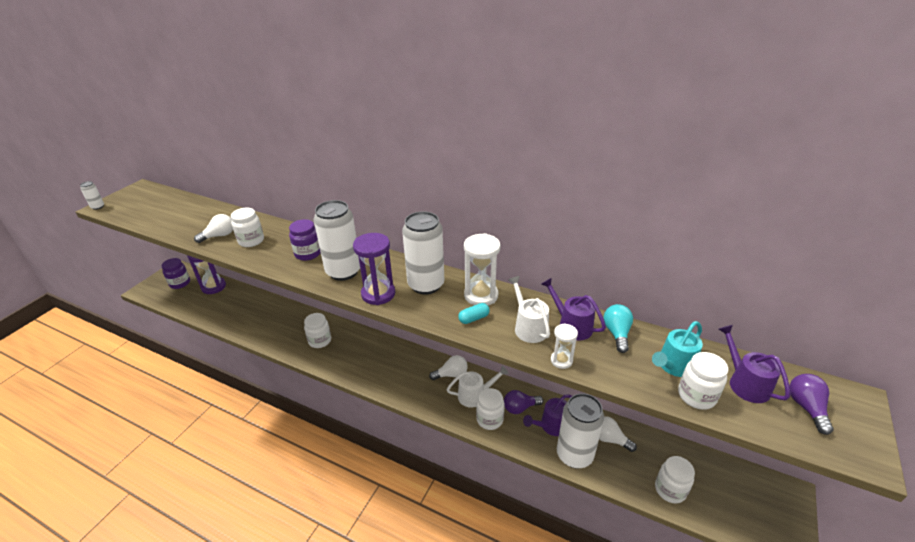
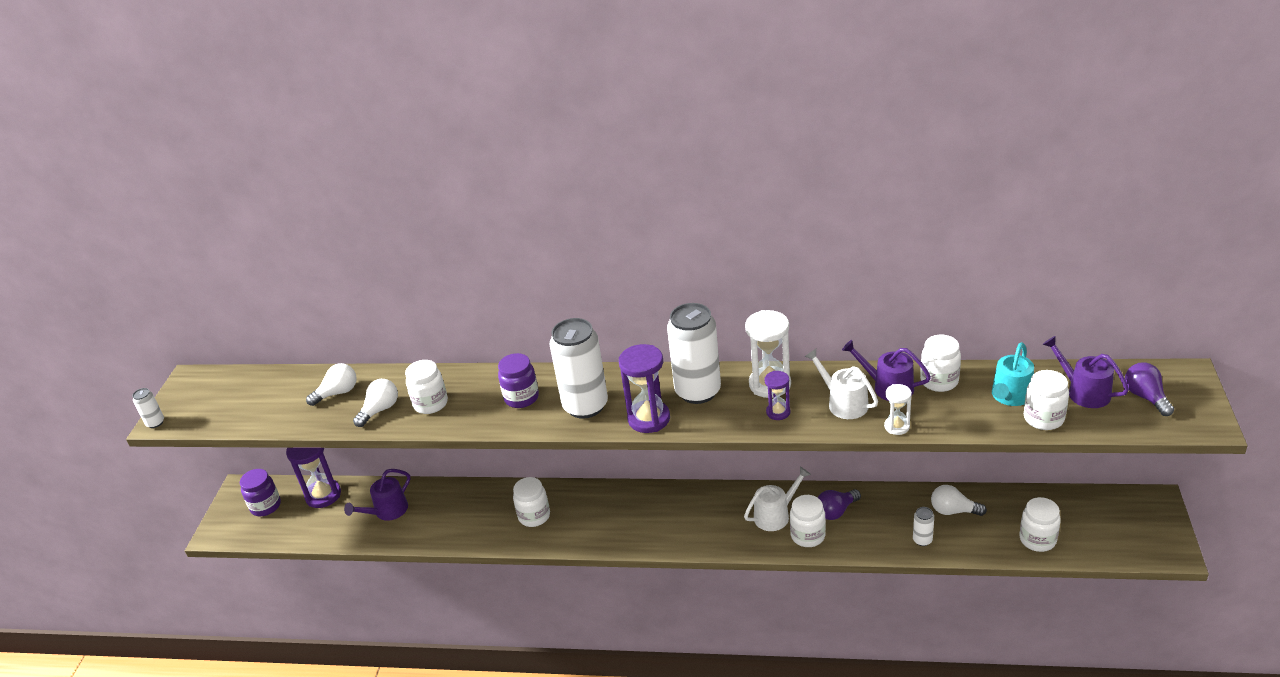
camera: 15 degrees left, 0 degrees up
white light bulb [429,355,468,380] -> white light bulb moved to [306,363,357,406]
turquoise capsule [458,303,490,324] -> purple hourglass [764,371,790,420]
purple watering can [523,395,572,436] -> purple watering can moved to [344,469,411,521]
white can [557,393,604,468] -> white can [913,507,934,546], size x0.43
turquoise light bulb [603,304,633,353] -> white jar [920,335,961,392]

